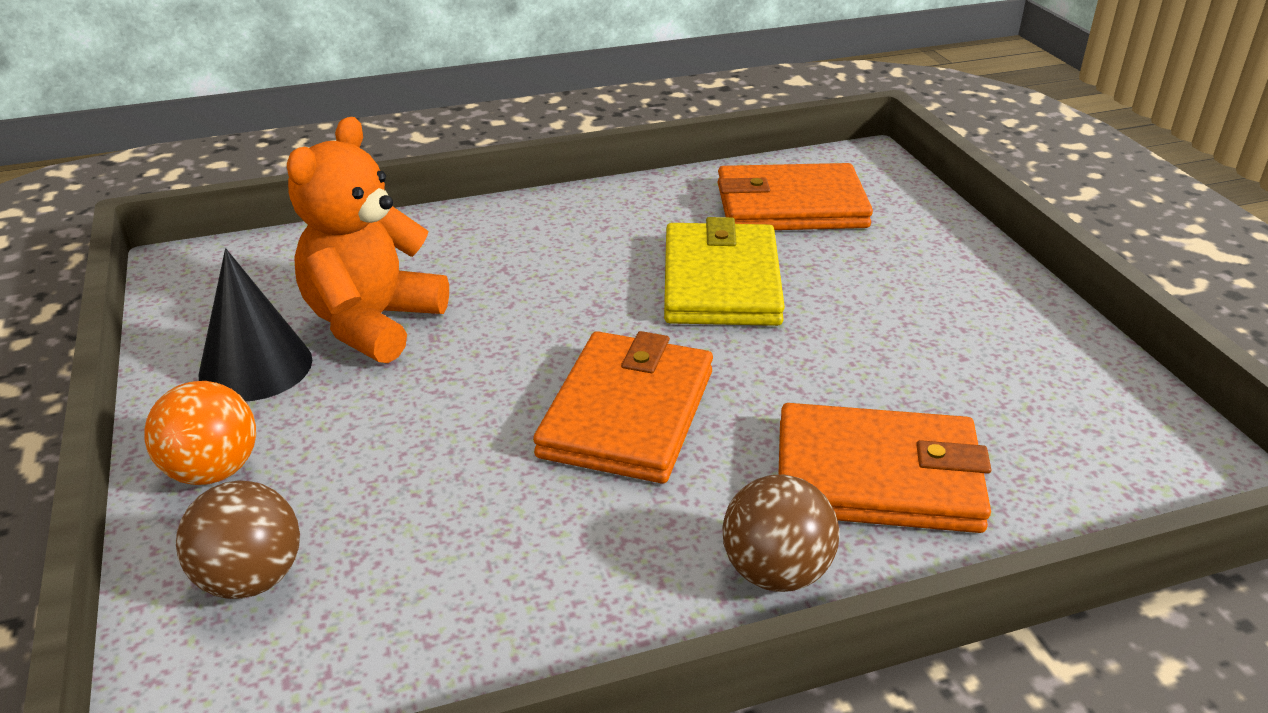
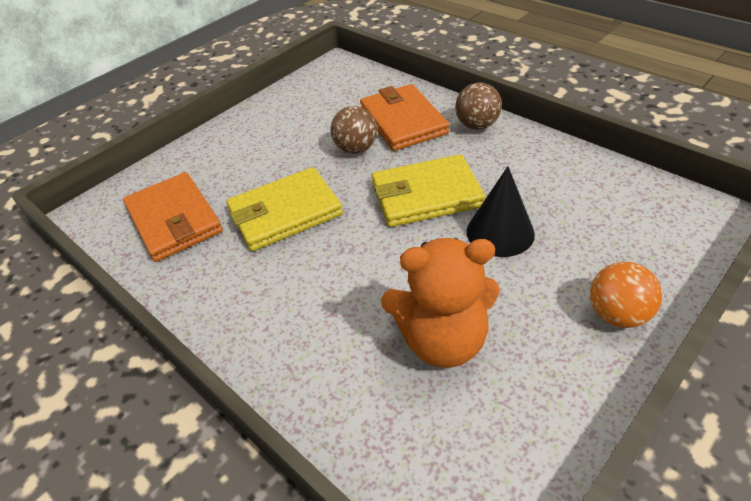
camera: 115 degrees left, 10 degrees up
brown ball [176,481,300,599] -> brown ball moved to [330,106,377,154]
black cone [199,248,312,401] -> black cone moved to [467,166,535,257]
orange wallet [533,331,713,483] -> yellow wallet [372,154,485,227]

